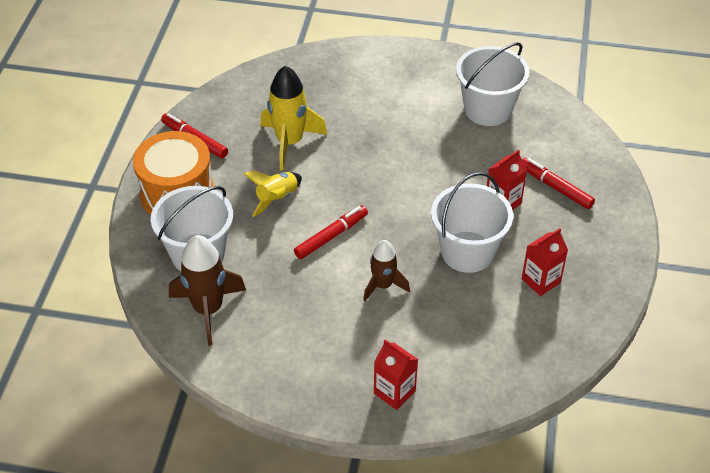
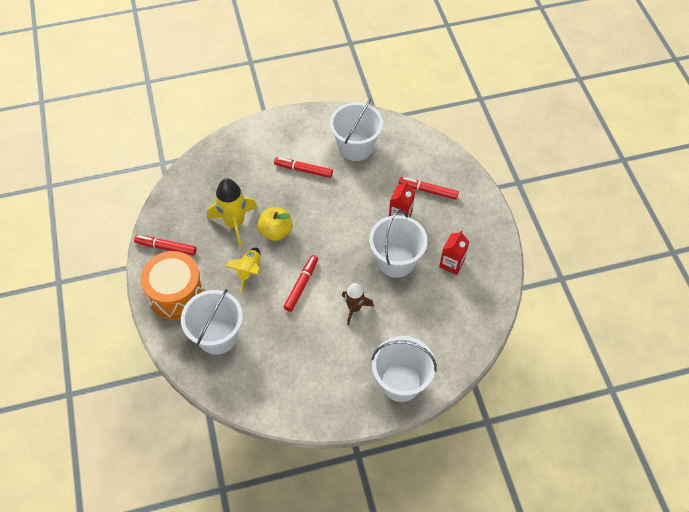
camera: 25 degrees left, 10 degrees up
brown rocket [169,235,246,346] -> none
red carton [374,340,418,410] -> white bucket [371,336,437,402]
none -> yellow apple [258,207,293,241]
none -> red marker [274,157,333,178]

